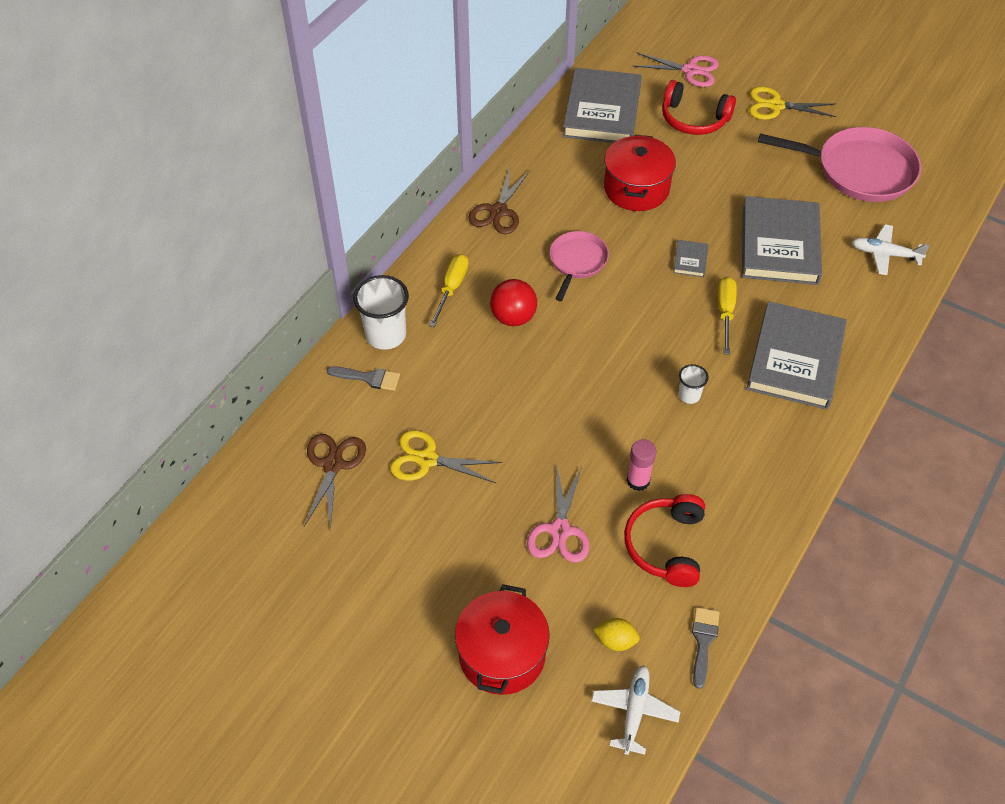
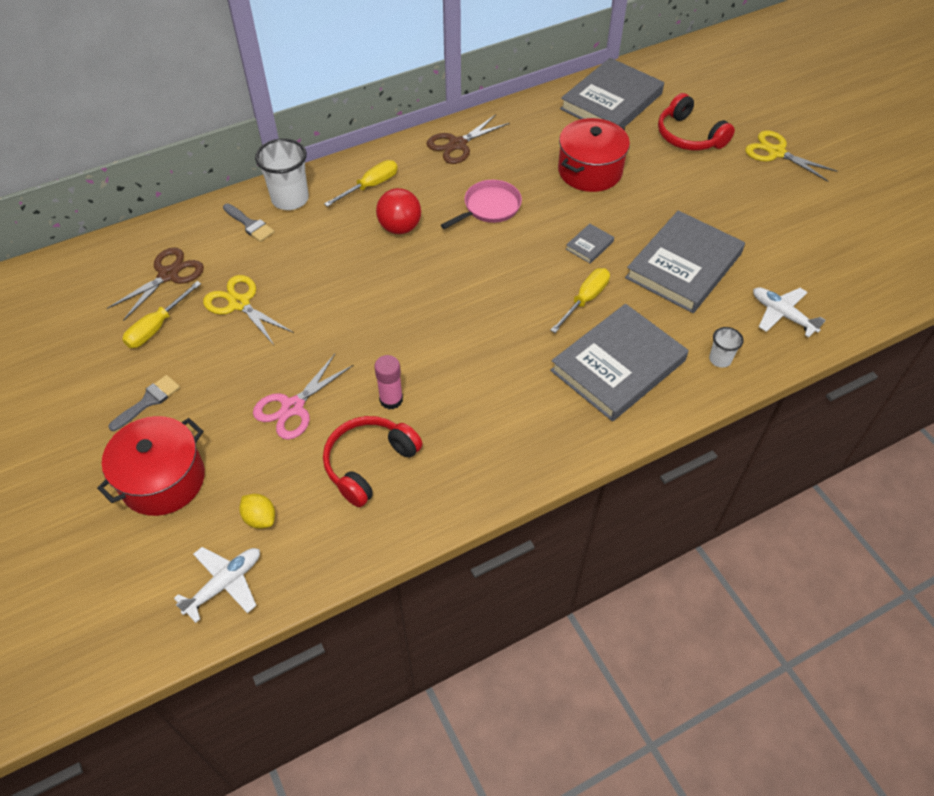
camera: 30 degrees right, 0 degrees up
pink scissors [632,53,719,87] -> none
white cup [679,364,709,404] -> white cup moved to [709,327,744,368]
grey brush [692,607,720,689] -> grey brush moved to [108,375,180,431]
pink pan [758,127,921,202] -> none
none -> yellow screwdriver [122,281,201,348]

